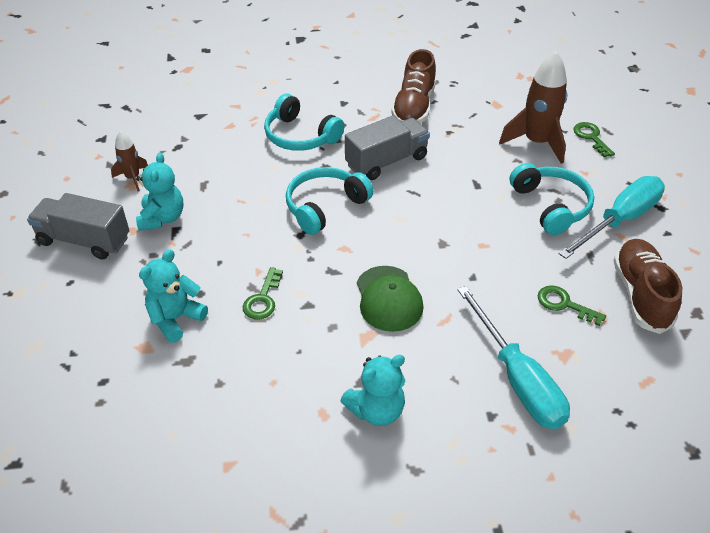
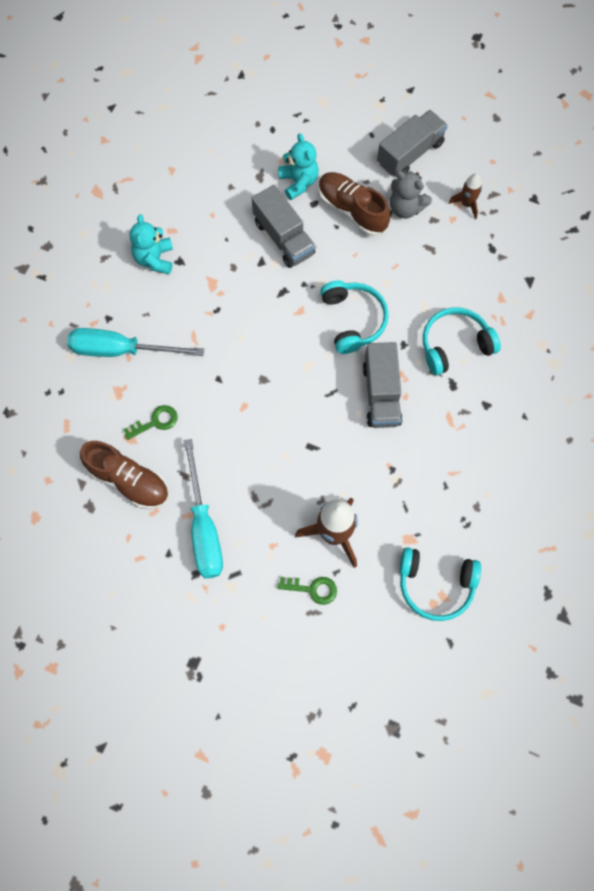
camera: 120 degrees right, 25 degrees up
turquoise teddy bear [136,153,183,231] -> grey teddy bear [390,171,432,219]
green key [243,267,283,319] -> grey truck [252,185,316,268]
green cap [357,266,423,332] -> none
brown shoe [392,49,436,123] -> brown shoe moved to [319,172,390,237]
turquoise headphones [510,163,594,235] -> turquoise headphones moved to [399,547,481,621]

